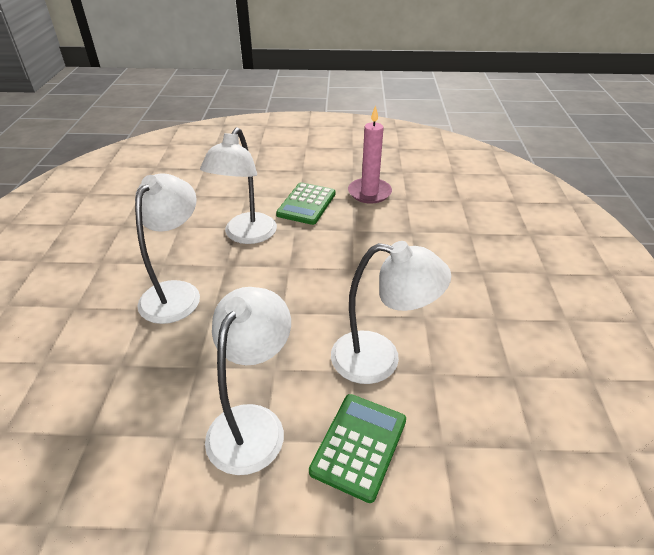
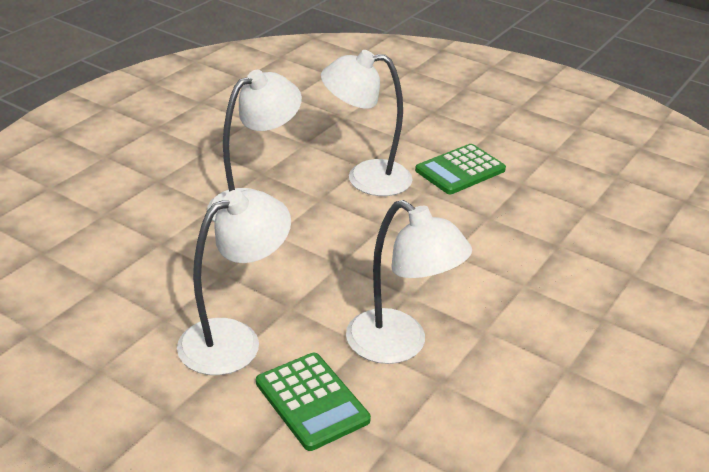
camera: 30 degrees right, 5 degrees down
white lamp [200,127,277,244] -> white lamp turned 45 degrees clockwise [321,50,413,196]
green calculator [309,394,406,503] -> green calculator turned 90 degrees clockwise [256,353,371,451]
pink candle [348,105,392,204] -> none

